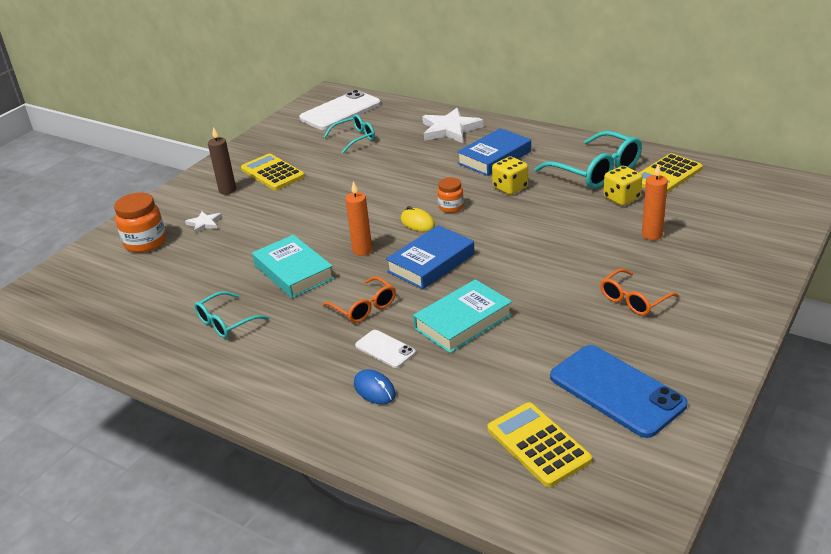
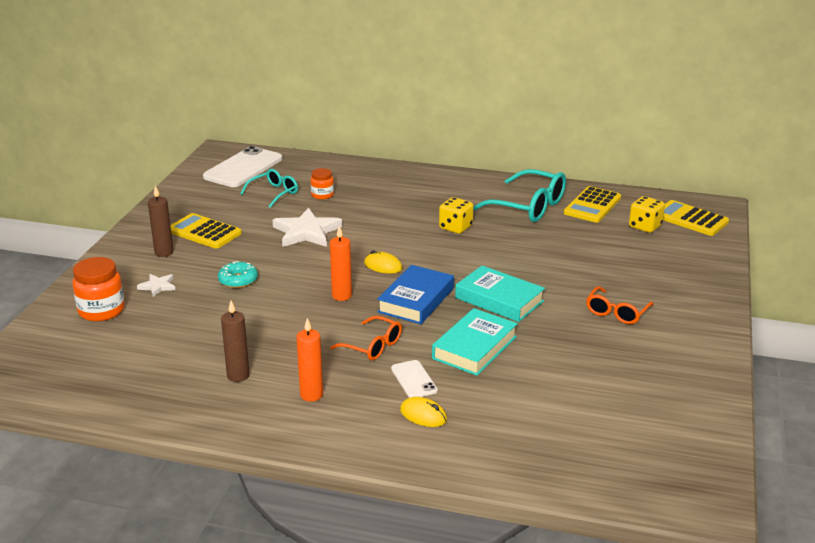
camera: 20 degrees left, 5 degrees down
turquoise glasses [194,291,269,338] -> brown candle [221,301,250,382]
turquoise book [252,235,335,299] -> turquoise book moved to [455,265,545,322]
blue mouse [354,369,396,405] -> yellow mouse [400,397,447,427]
white phone [355,330,416,368] -> white phone turned 45 degrees clockwise [391,360,438,398]
white star [422,108,483,143] -> white star moved to [272,208,342,247]
orange jar [437,177,464,213] -> orange jar moved to [311,168,334,200]
blue book [457,128,531,176] -> none
yellow calculator [487,402,592,487] -> yellow calculator moved to [663,200,729,236]
blue phone [550,345,687,438] -> none
yellow dice [603,166,642,206] -> yellow dice moved to [629,196,665,233]
orange candle [642,164,668,240] -> orange candle moved to [296,318,323,402]
none -> turquoise donut [218,261,258,288]

